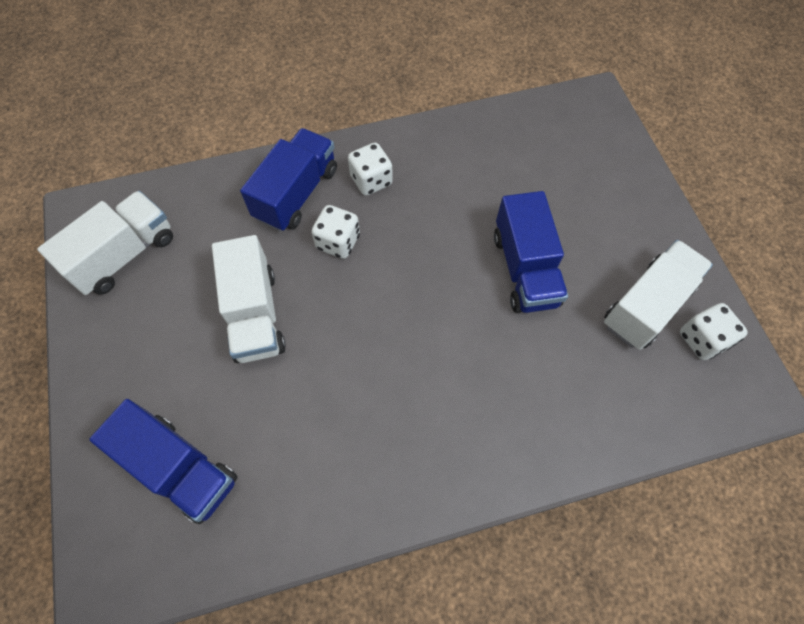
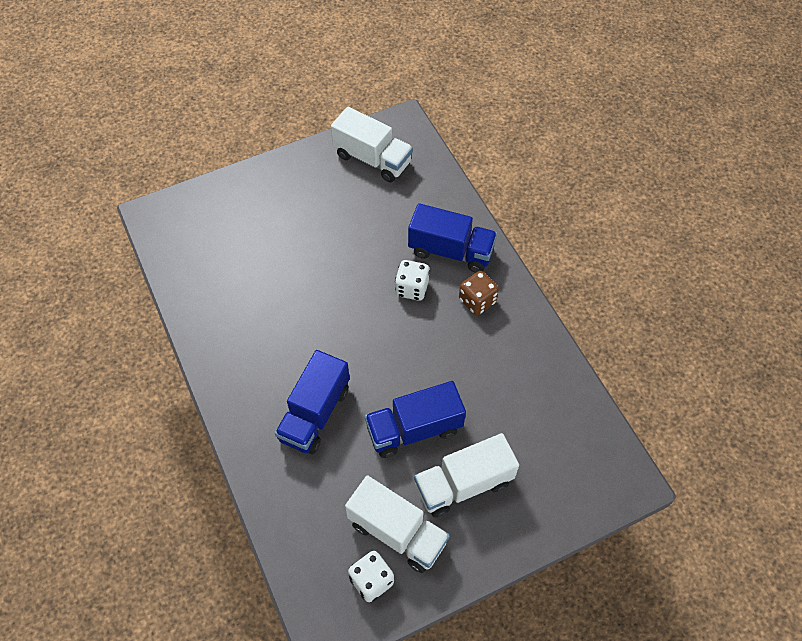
camera: 80 degrees right, 5 degrees down
blue truck [89,399,238,524] -> blue truck moved to [275,350,350,454]
white truck [212,235,286,363] -> white truck moved to [414,433,519,518]
white dice [348,143,393,196] -> brown dice [459,271,499,315]

